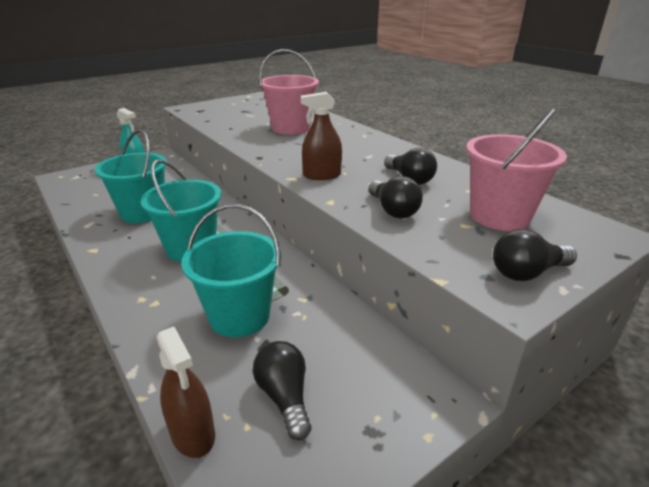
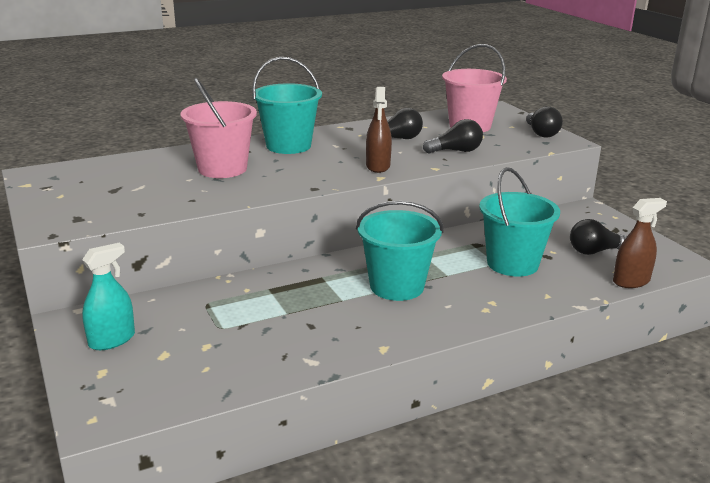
camera: 80 degrees left, 5 degrees down
turquoise bucket [95,129,167,223] -> turquoise bucket moved to [252,57,322,154]

